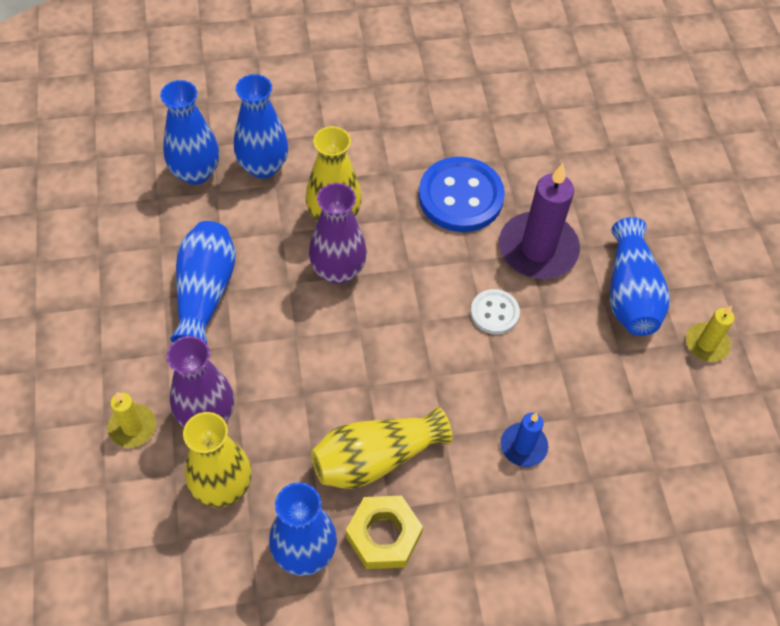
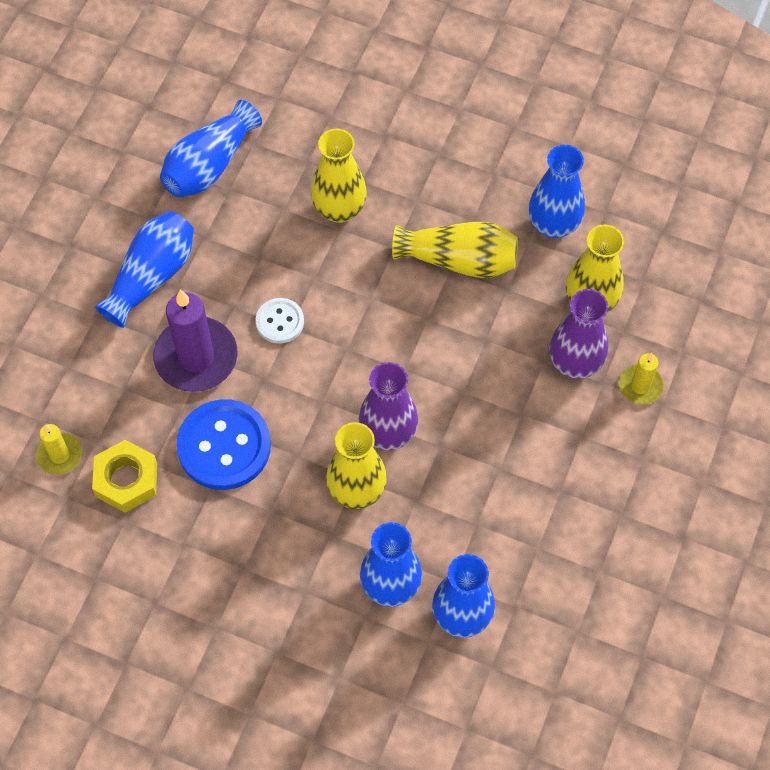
camera: 145 degrees left, 5 degrees up
blue vase [170,221,236,343] -> blue vase moved to [160,100,262,197]
yellow nut [346,496,423,569] -> yellow nut moved to [92,440,157,513]
blue candle [501,413,548,467] -> yellow vase [311,129,367,223]
yellow candle [686,306,735,362] -> yellow candle moved to [36,424,82,475]

